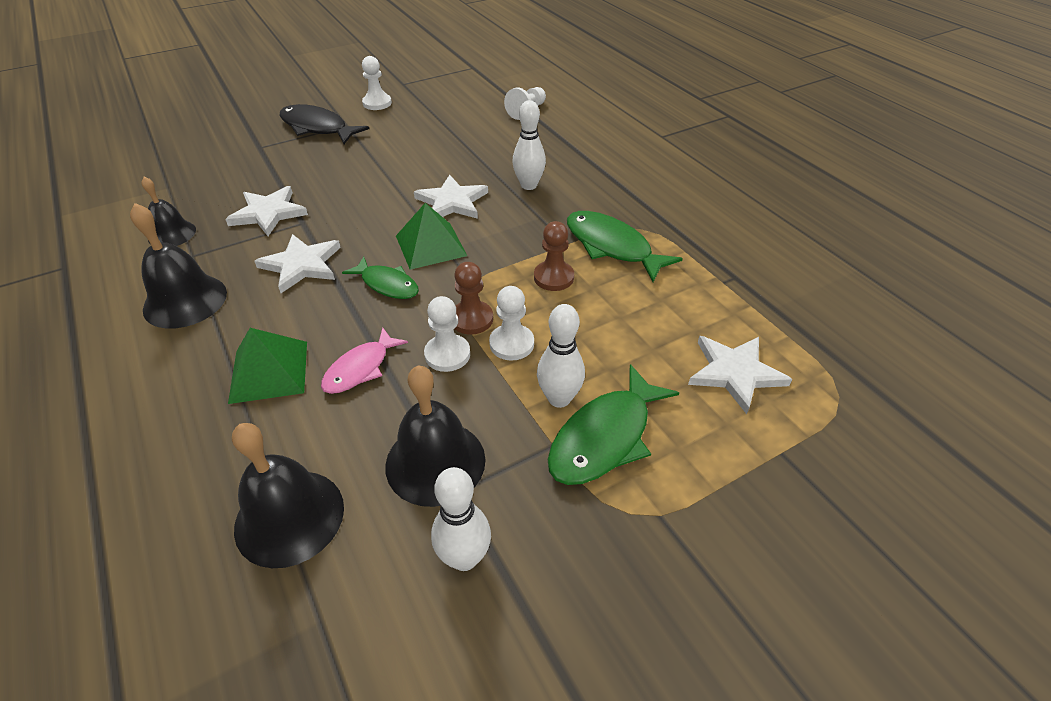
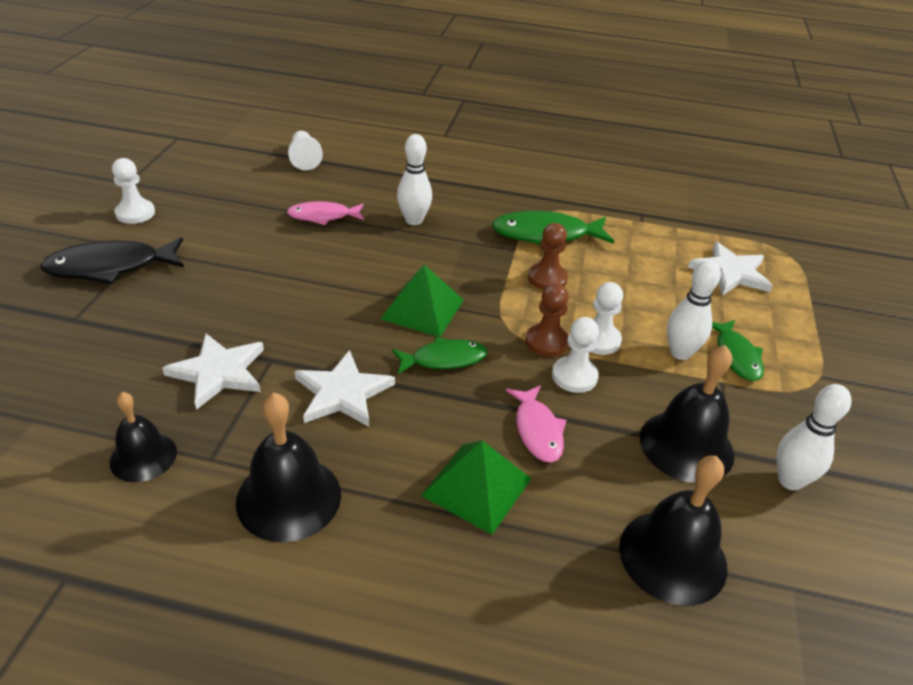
camera: 50 degrees left, 5 degrees down
white star [414,175,488,219] -> none
green fish [548,364,679,485] -> green fish [712,320,764,381], size x0.64
none -> pink fish [287,201,364,225]

